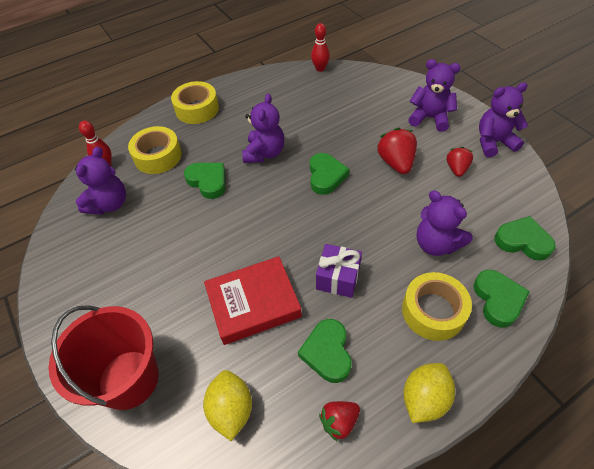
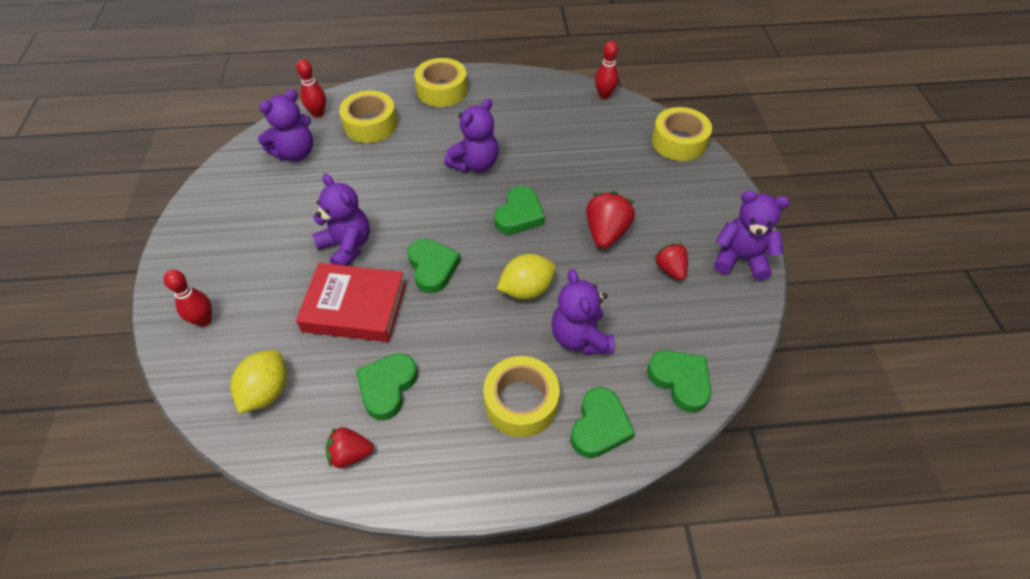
camera: 25 degrees right, 0 degrees up
red bucket [49,305,159,410] -> red bowling pin [163,270,212,327]
green heart [184,163,226,199] -> green heart moved to [408,239,461,294]
purple gift [316,244,362,298] -> none
yellow lemon [403,363,455,423] -> yellow lemon moved to [497,254,556,300]
purple teddy bear [408,59,460,132] -> purple teddy bear moved to [312,174,370,266]
red strawberry [447,147,473,177] -> red strawberry turned 60 degrees counterclockwise [654,243,688,280]
none -> yellow tape [652,107,712,161]

